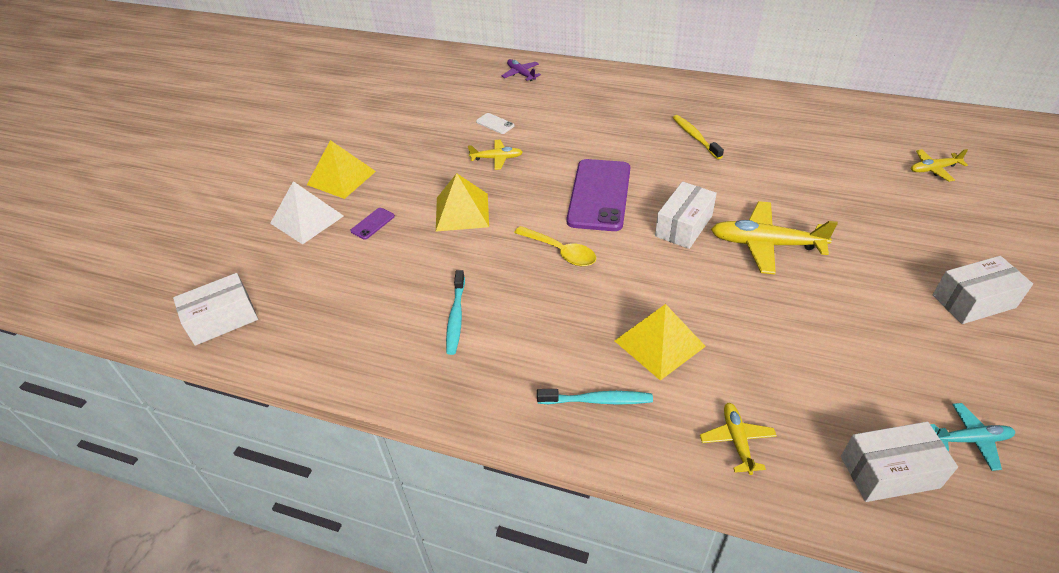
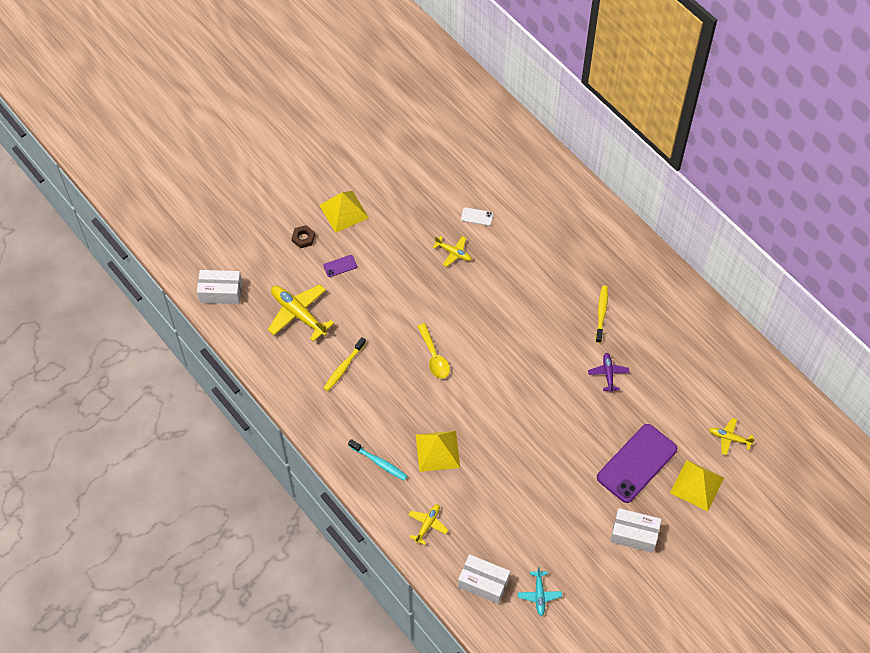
camera: 30 degrees right, 15 degrees up
white pyramid [270,181,344,244] -> brown nut [292,225,315,248]
yellow pyramid [436,173,489,231] -> yellow pyramid moved to [670,460,724,511]
turquoise toothbrush [446,270,465,355] -> yellow toothbrush [323,337,366,391]
white phone [476,113,514,134] -> white phone turned 60 degrees counterclockwise [461,207,493,226]
purple plane [502,59,541,81] -> purple plane moved to [588,353,629,393]
purple phone [567,159,630,231] -> purple phone moved to [597,424,677,503]
white box [655,181,717,249] -> none
yellow plane [711,201,838,274] -> yellow plane moved to [268,284,334,342]
turquoise plane [930,403,1015,471] -> turquoise plane turned 60 degrees clockwise [518,567,562,616]

